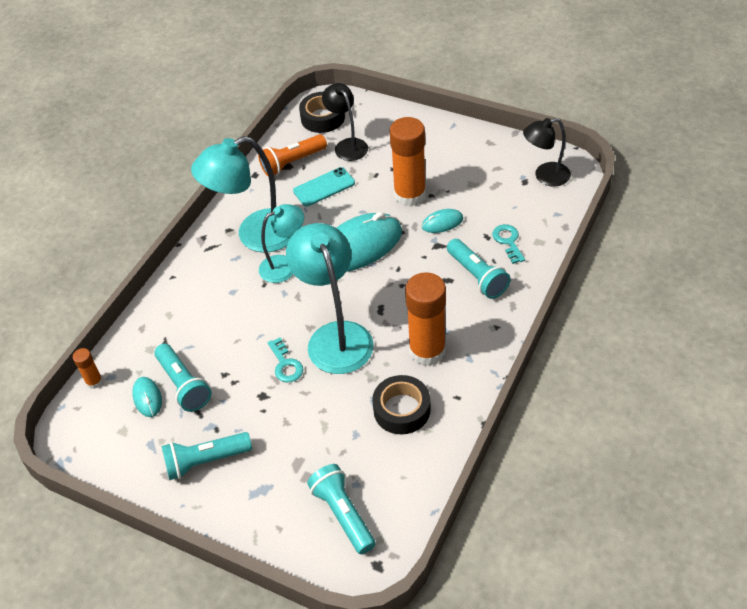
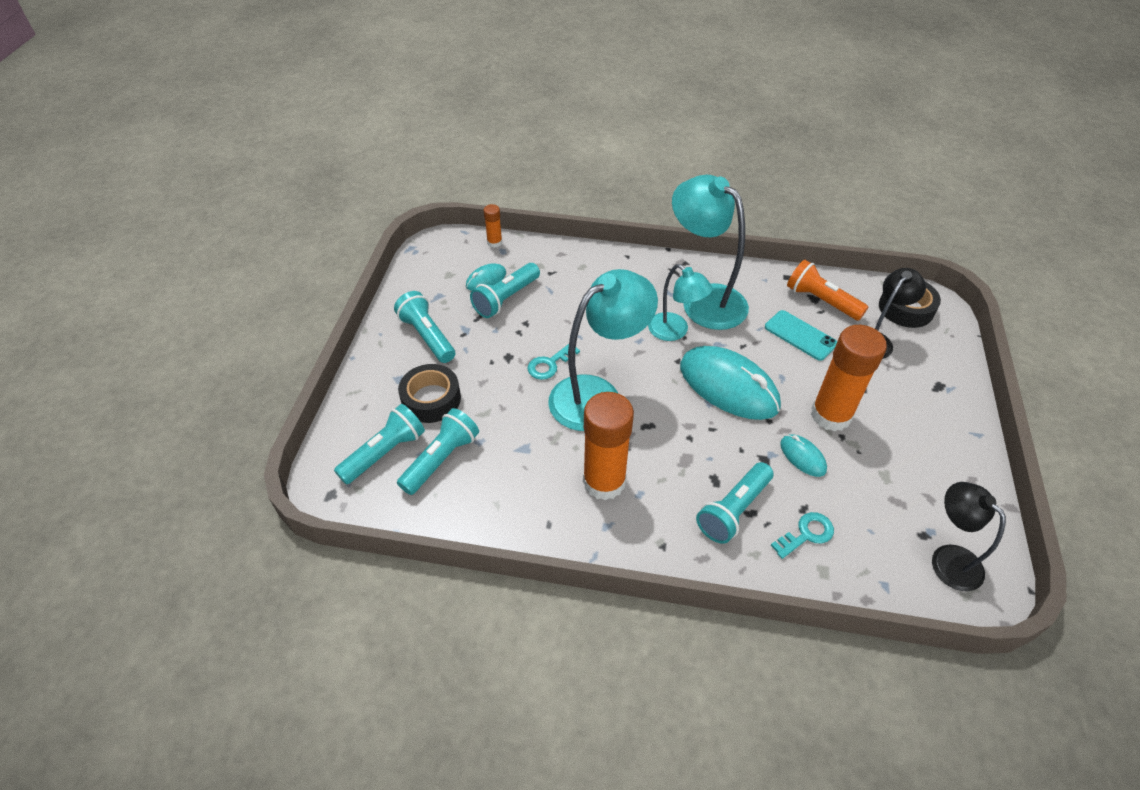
camera: 70 degrees right, 0 degrees up
black tape [372,375,431,434] -> black tape moved to [398,364,461,423]
none -> turquoise flashlight [397,408,479,495]

